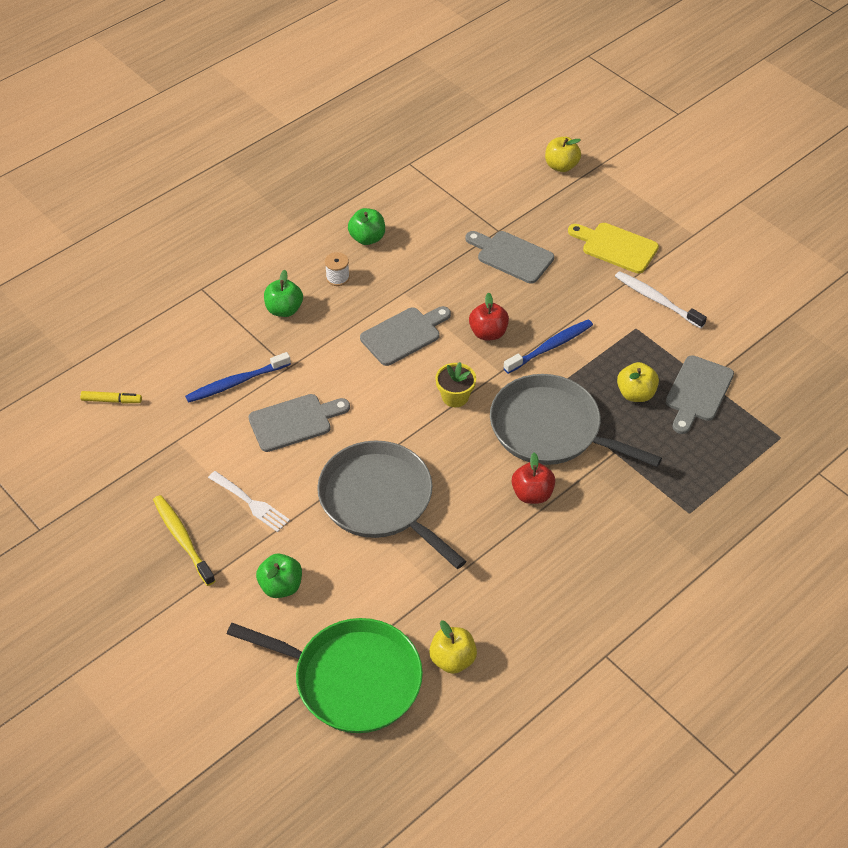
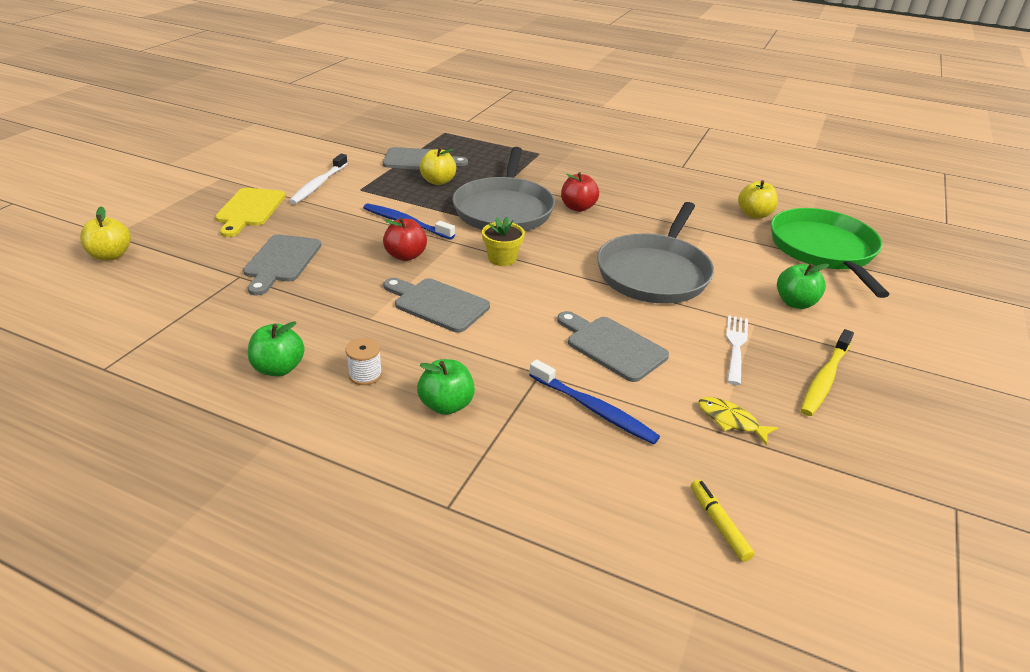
camera: 115 degrees left, 15 degrees down
none -> yellow fish [698,397,778,445]

